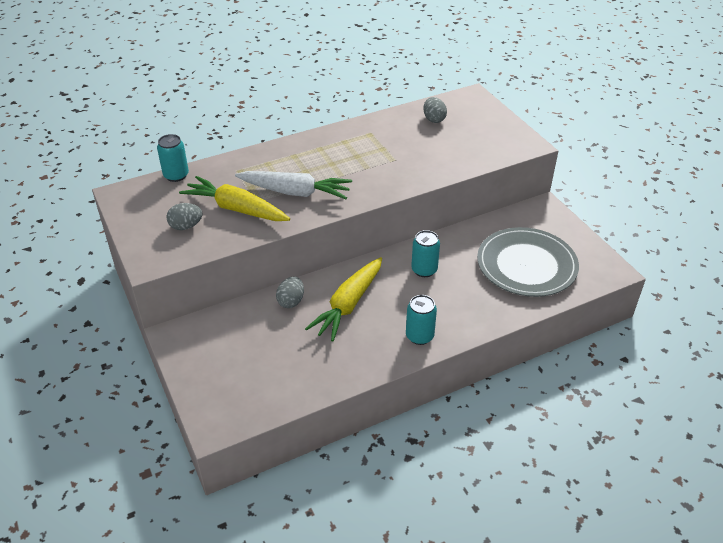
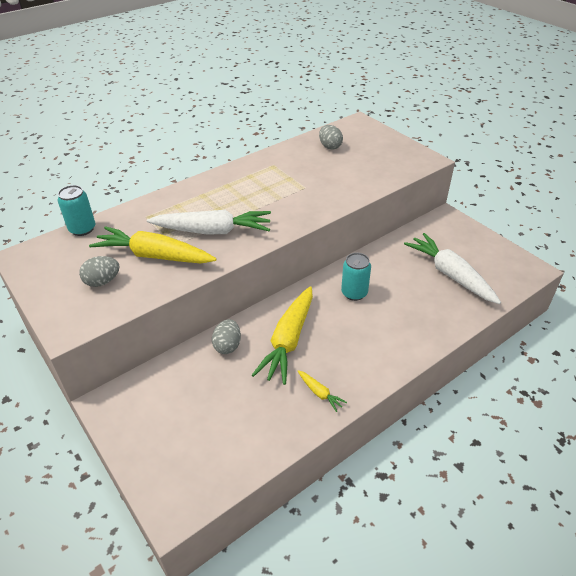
camera: 10 degrees left, 0 degrees up
turquoise can [406,295,437,345] -> none
grey plate [477,227,579,297] -> white carrot [404,233,501,304]
none -> yellow carrot [298,370,347,412]

